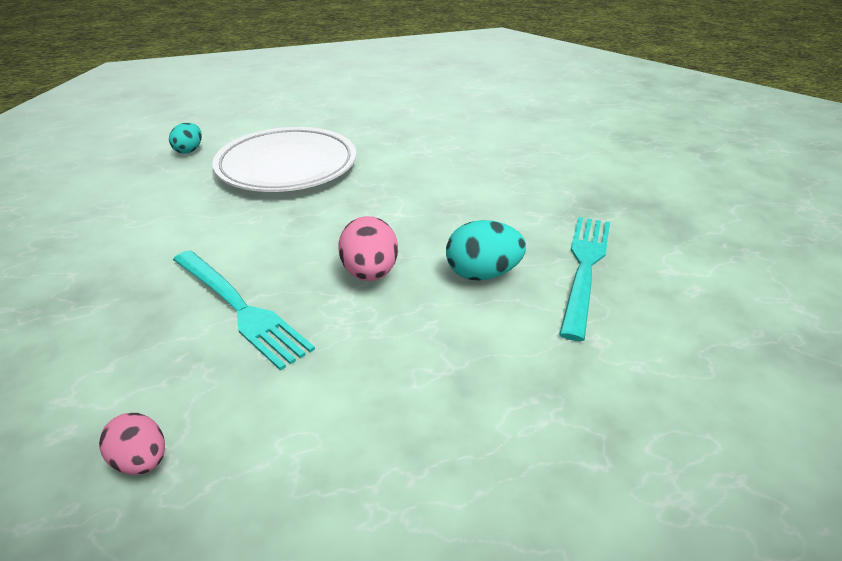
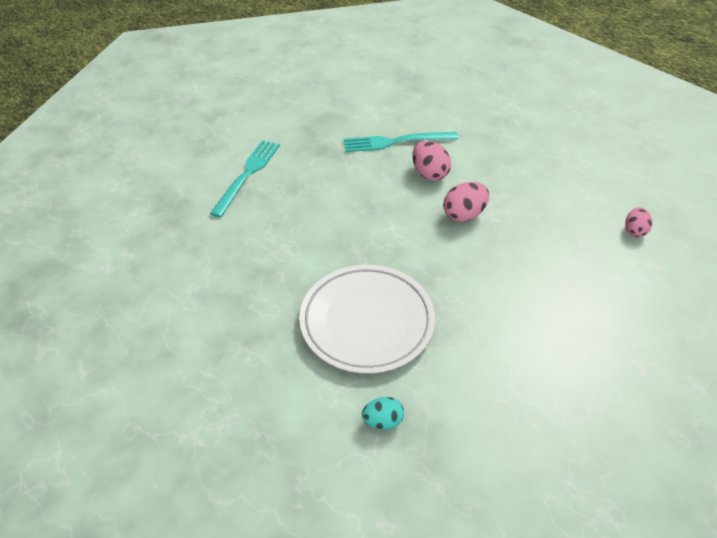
camera: 115 degrees left, 10 degrees up
turquoise fork [173,250,315,371] -> turquoise fork moved to [210,140,280,218]
turquoise egg [446,220,526,281] -> pink egg [412,141,451,181]

